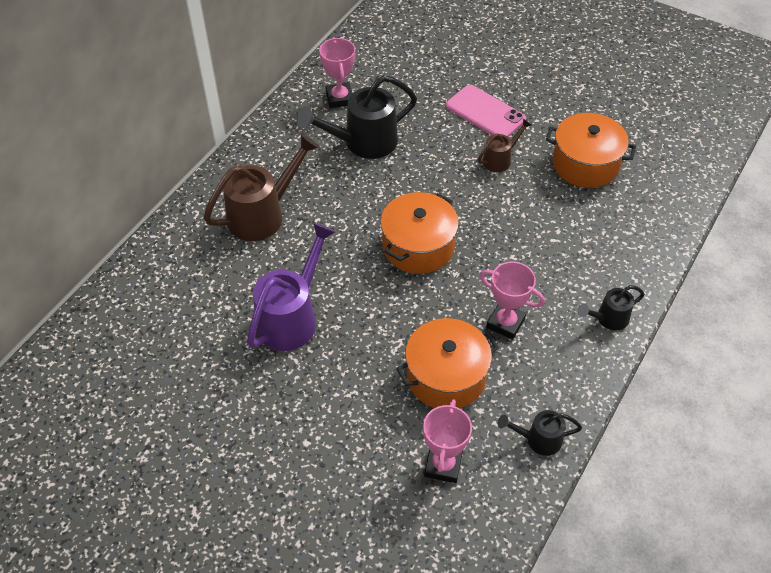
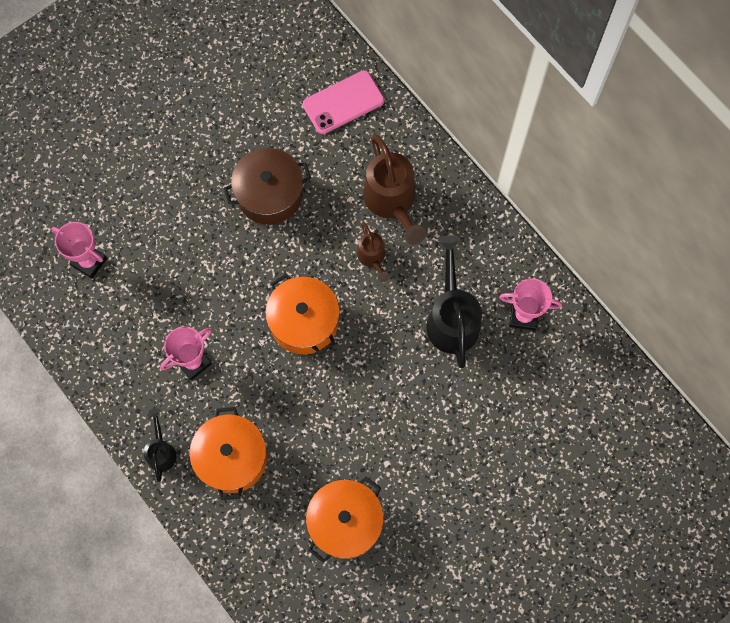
camera: 110 degrees right, 20 degrees up
purple watering can [247,223,336,351] -> brown pot [223,148,311,225]
orange pot [396,318,499,408] -> orange pot moved to [189,407,267,500]
pink phone [446,85,526,137] -> pink phone moved to [303,70,384,134]
brown watering can [478,118,532,172] -> brown watering can moved to [357,222,389,282]
black watering can [498,410,582,456] -> none

